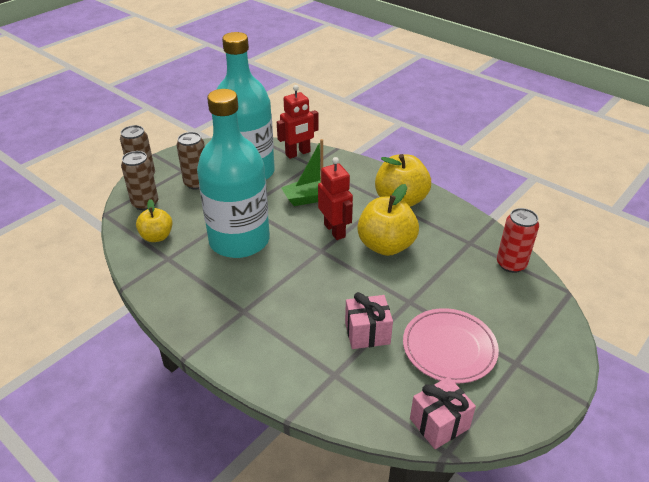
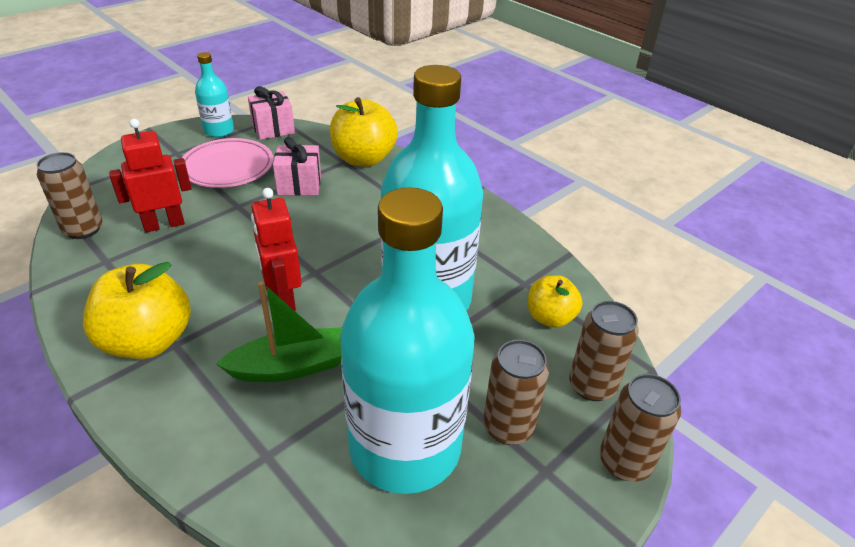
camera: 175 degrees left, 0 degrees up
red robot [277,85,319,159] -> red robot moved to [109,119,192,232]
yellow apple [357,184,419,256] -> yellow apple moved to [330,97,398,167]
red can [497,208,539,273] -> brown can [36,152,102,239]
none -> turquoise bottle [195,52,234,137]

